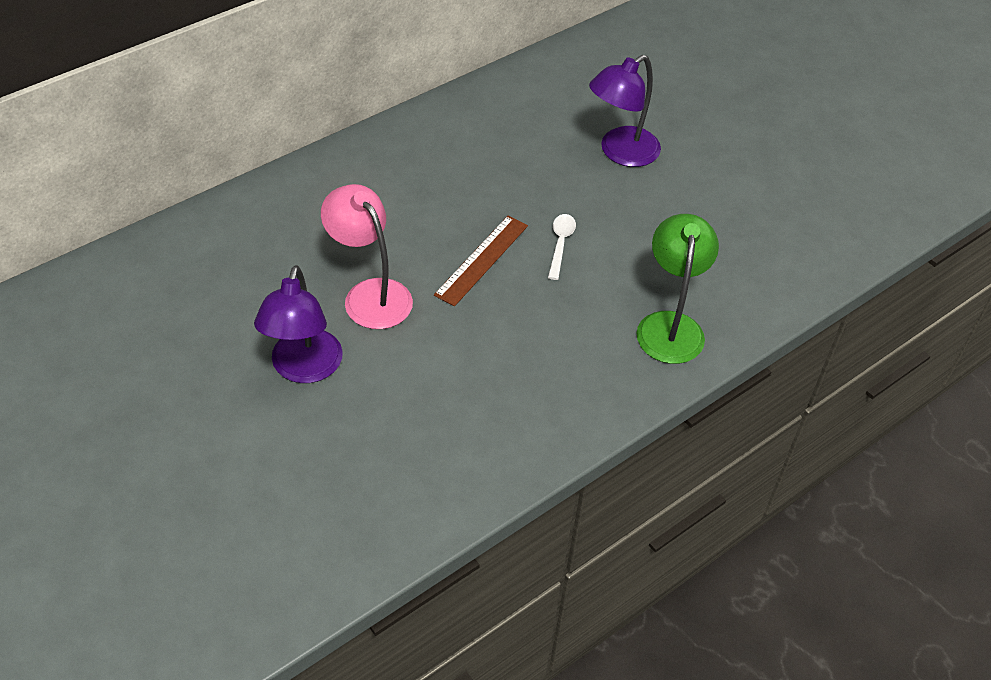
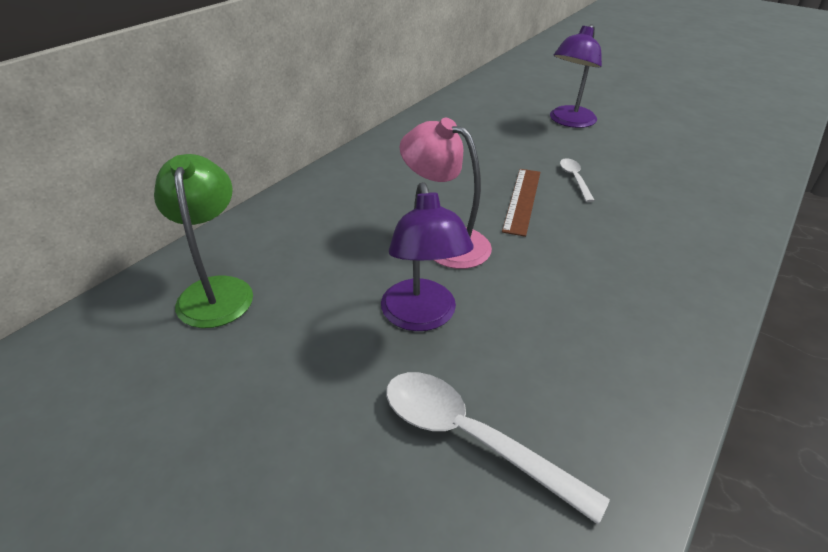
camera: 15 degrees left, 10 degrees down
green lamp [636,214,719,364] -> green lamp moved to [154,154,253,328]
none -> white spoon [386,372,610,524]

